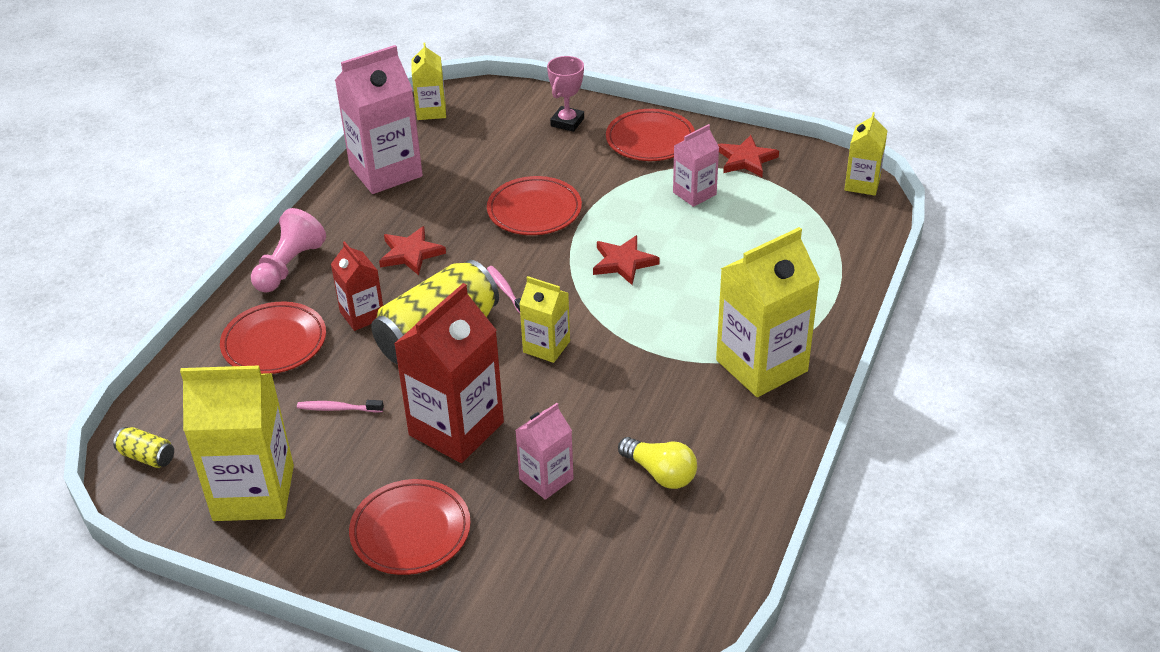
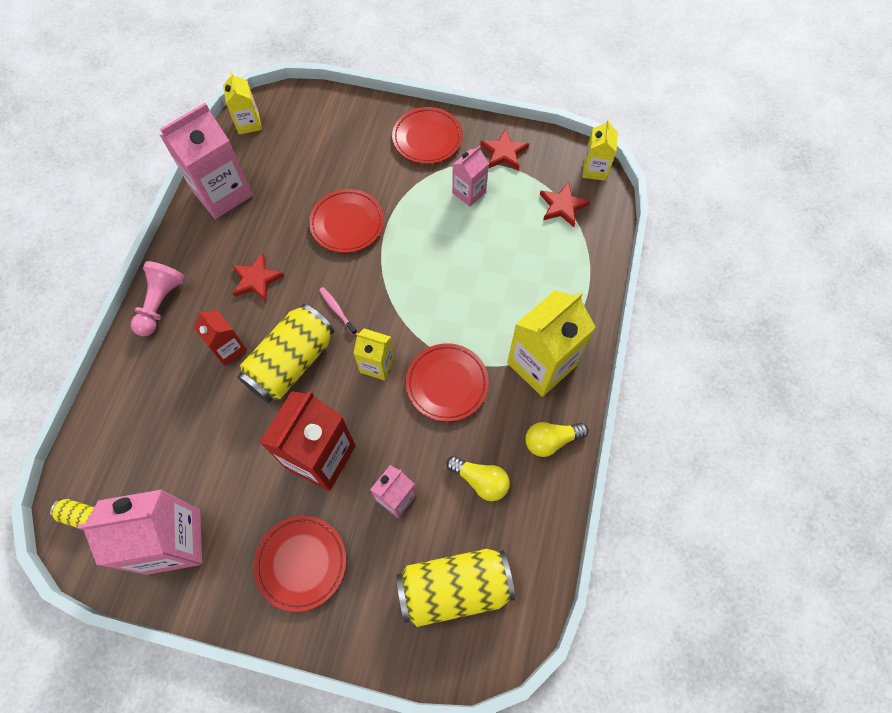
camera: 10 degrees left, 25 degrees up
yellow carton [180,366,294,521] -> pink carton [78,490,202,575]
red plate [220,302,326,374] -> red plate moved to [406,343,489,422]
pink toothbrush [297,400,384,413] -> none
pink trophy [547,56,584,132] -> none
red star [593,235,660,285] -> red star moved to [540,182,590,227]
none -> yellow can [396,549,515,627]
none -> yellow light bulb [525,422,589,457]

